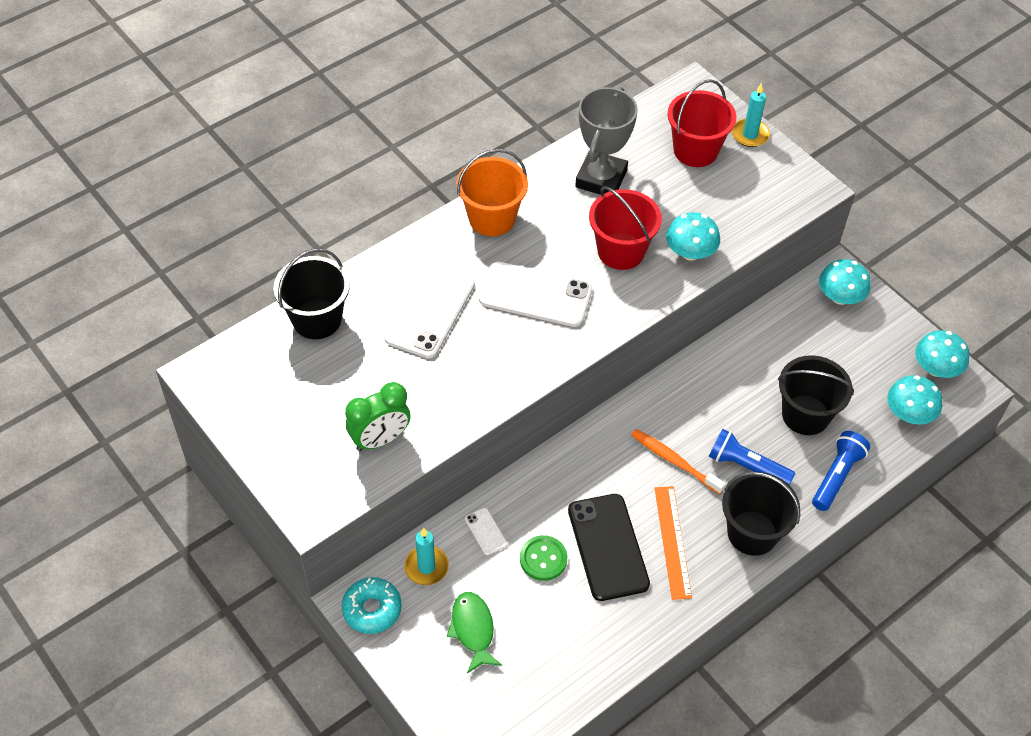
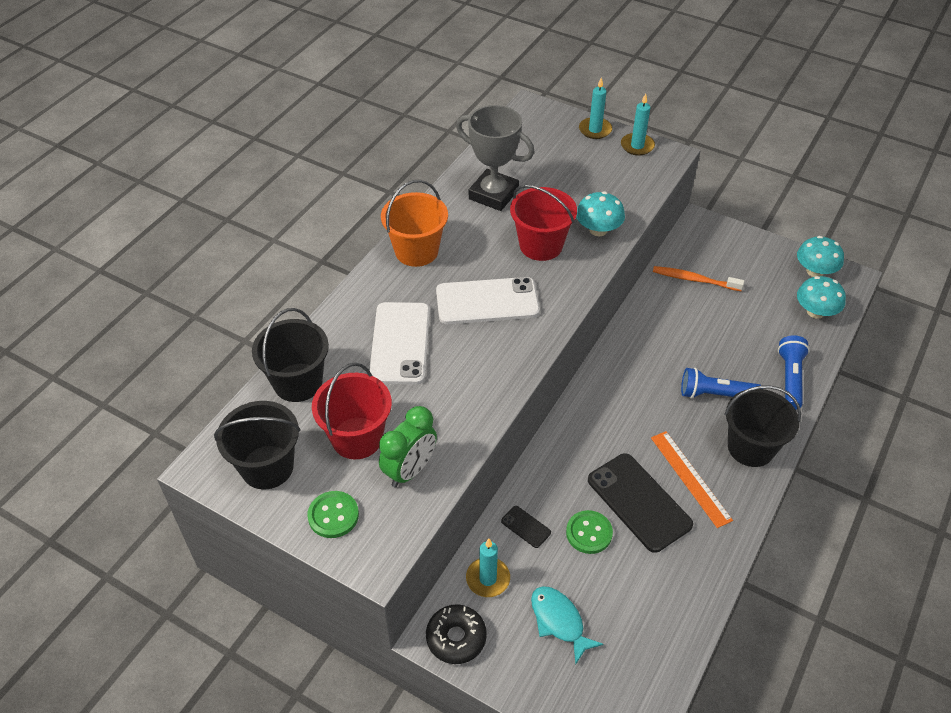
camera: 20 degrees left, 5 degrees down
turquoise donut [342,577,402,634] -> black donut [426,604,487,664]
green fish [447,592,502,673] -> turquoise fish [531,586,604,664]
white phone [465,508,507,555] -> black phone [501,506,551,548]
grey trophy [575,87,638,195] -> grey trophy turned 60 degrees counterclockwise [456,105,535,211]
orange toothbrush [631,429,726,494] -> orange toothbrush moved to [653,266,744,291]
red bucket [668,79,736,167] -> red bucket moved to [312,363,392,459]
black bucket [778,355,854,435] -> black bucket moved to [214,401,301,490]
turquoise mushroom [819,259,871,305] -> none
none -> green button [307,491,359,538]
none -> turquoise candle [621,93,655,156]

